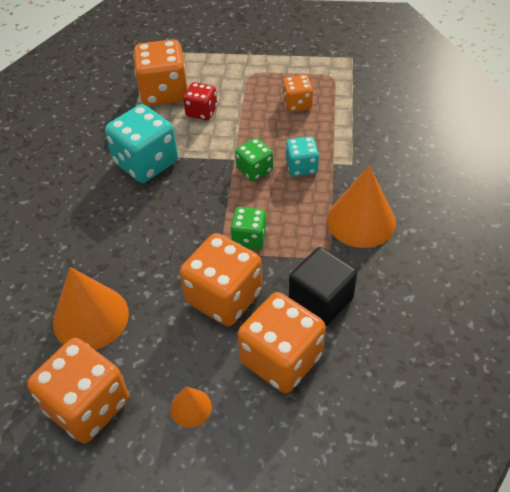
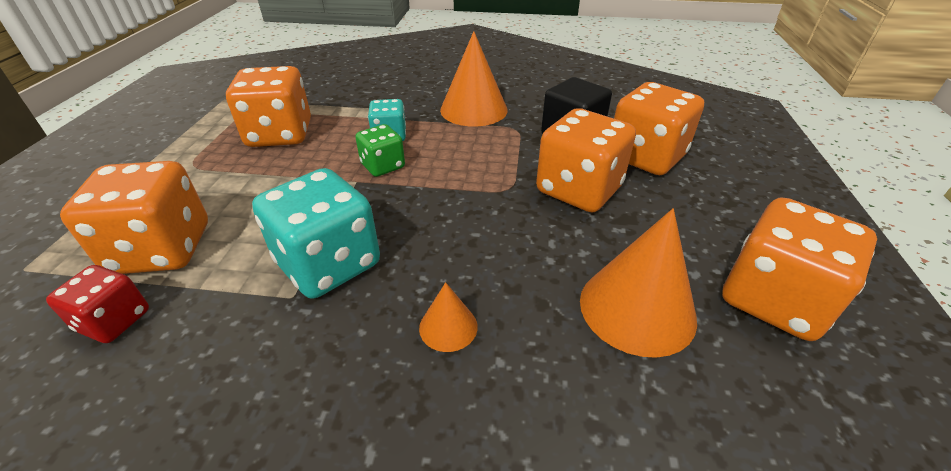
camera: 90 degrees left, 10 degrees down
orange cone [170,387,212,428] -> orange cone moved to [419,282,478,352]
red dice [183,82,217,120] -> red dice moved to [46,265,149,343]
green dice [231,207,267,250] -> none
orange dice [282,75,313,112] -> orange dice [226,66,311,147], size x1.80

